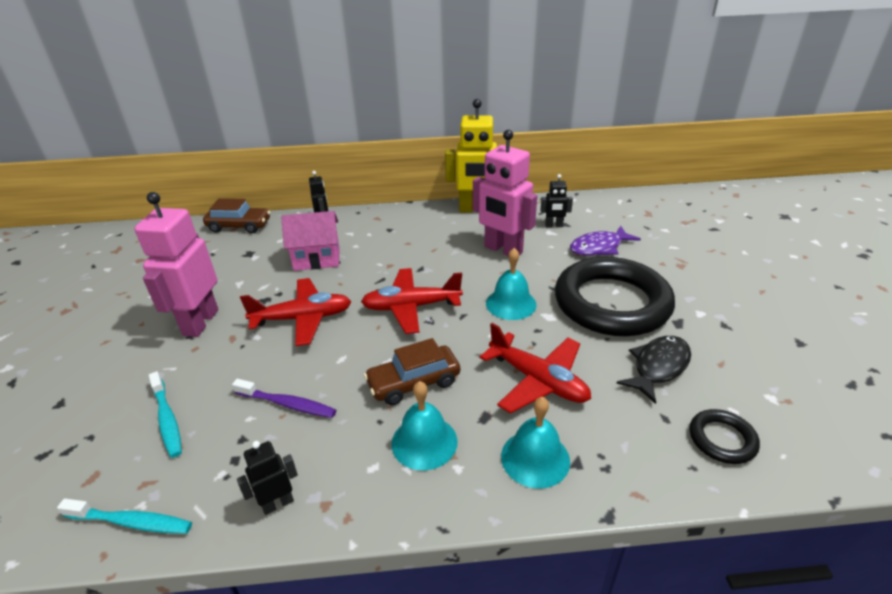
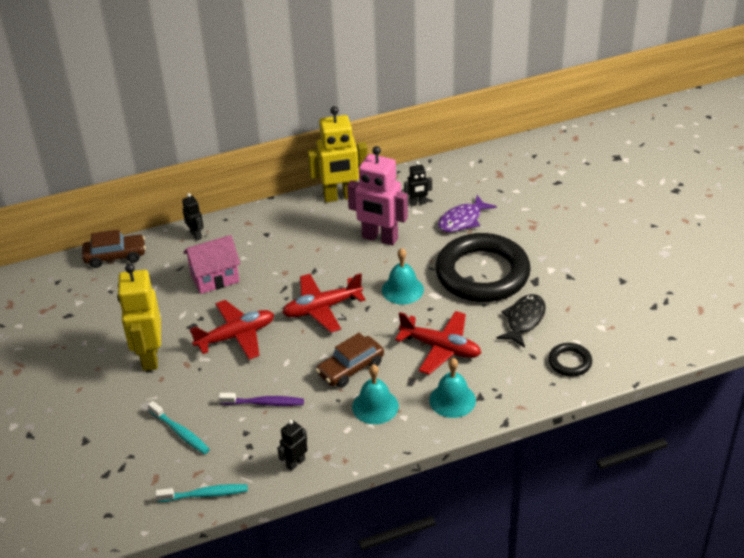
camera: 15 degrees left, 5 degrees up
pink robot [134,192,218,337] -> yellow robot [117,264,161,371]

